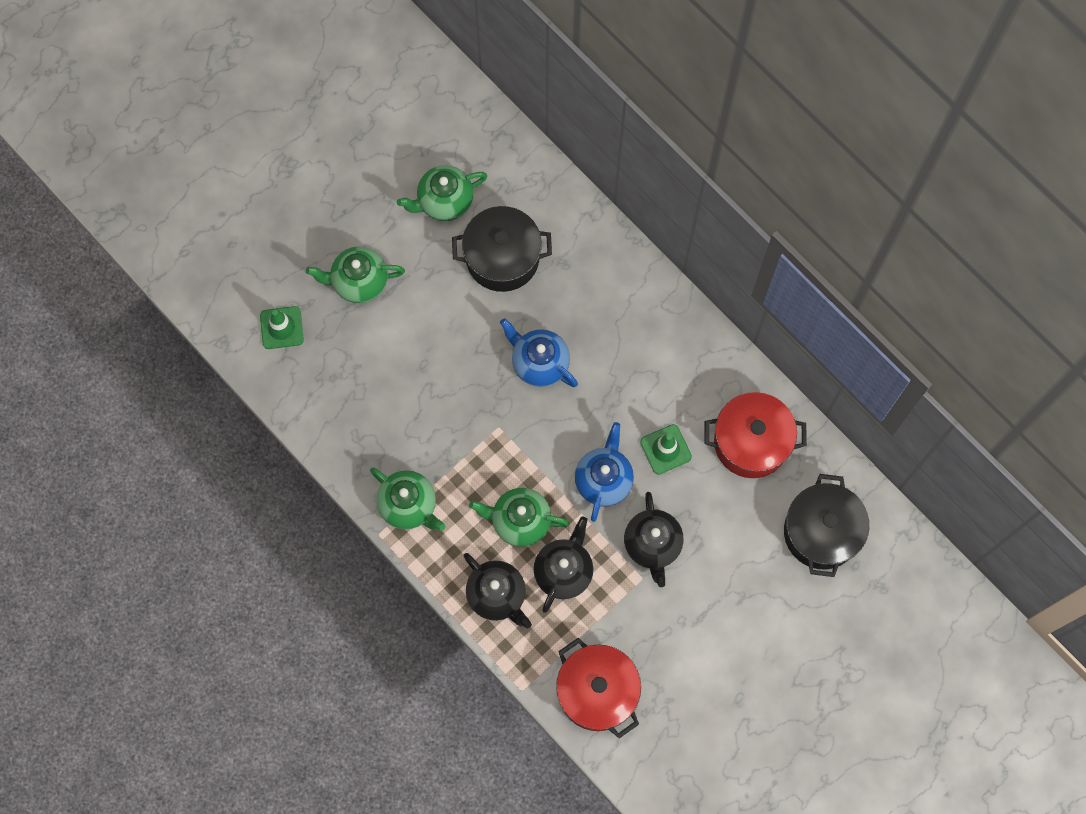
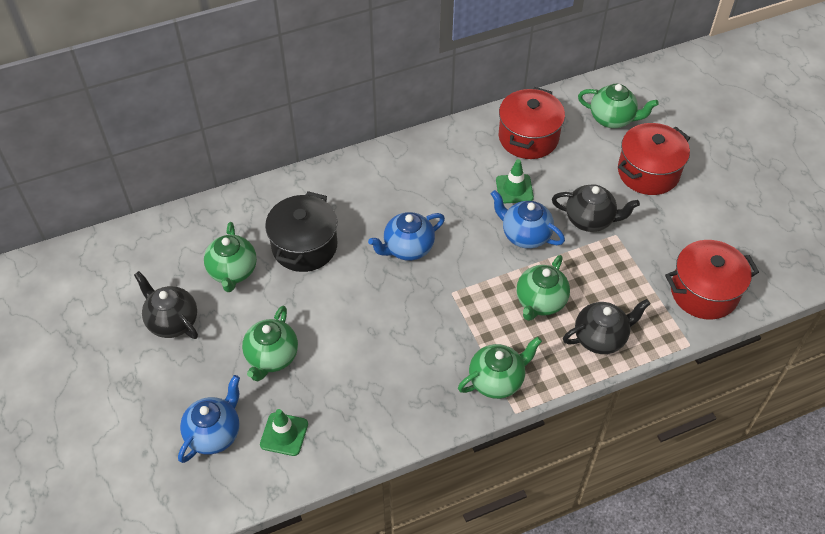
camera: 70 degrees left, 20 degrees down
black teapot [534,517,593,613] -> black teapot moved to [134,271,198,339]
black pot [784,474,869,577] -> green teapot [578,84,659,128]
none -> blue teapot [178,375,240,463]
none -> red pot [618,123,690,195]

